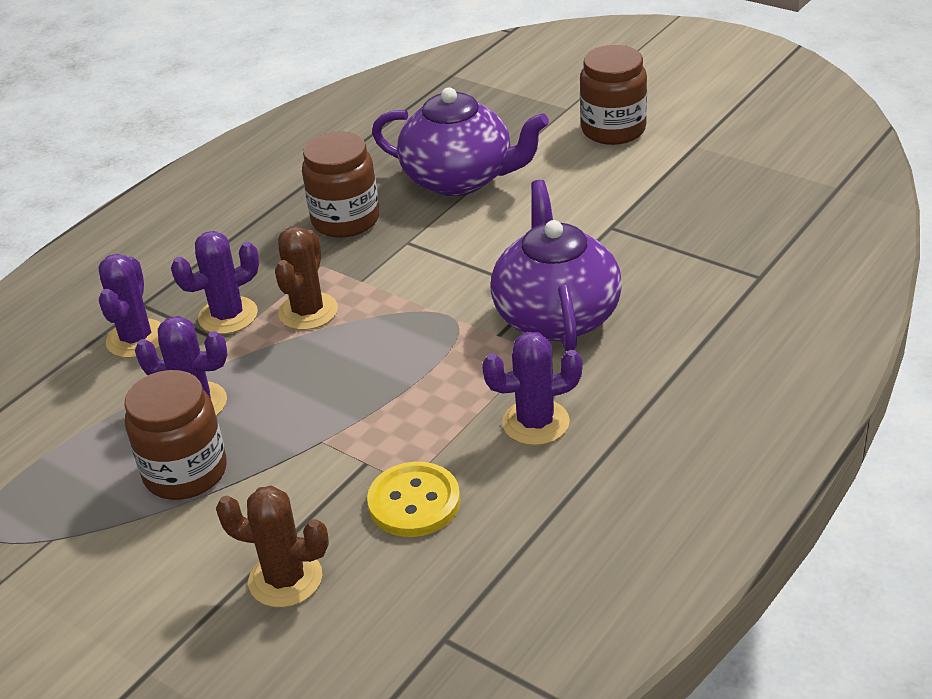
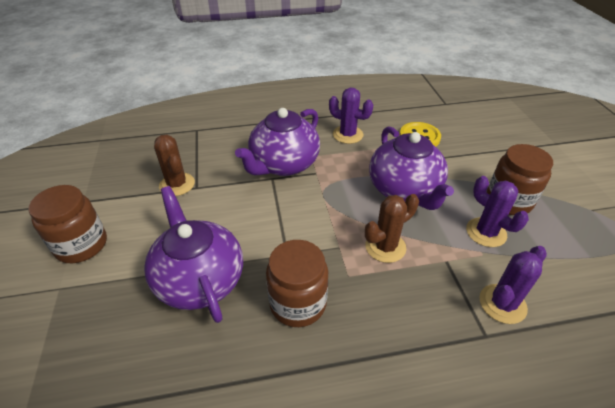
camera: 140 degrees left, 5 degrees up
purple cactus [171,231,259,334] -> none
brown cactus [216,485,329,608] -> brown cactus moved to [154,135,195,196]
none -> purple teapot [369,126,454,210]

